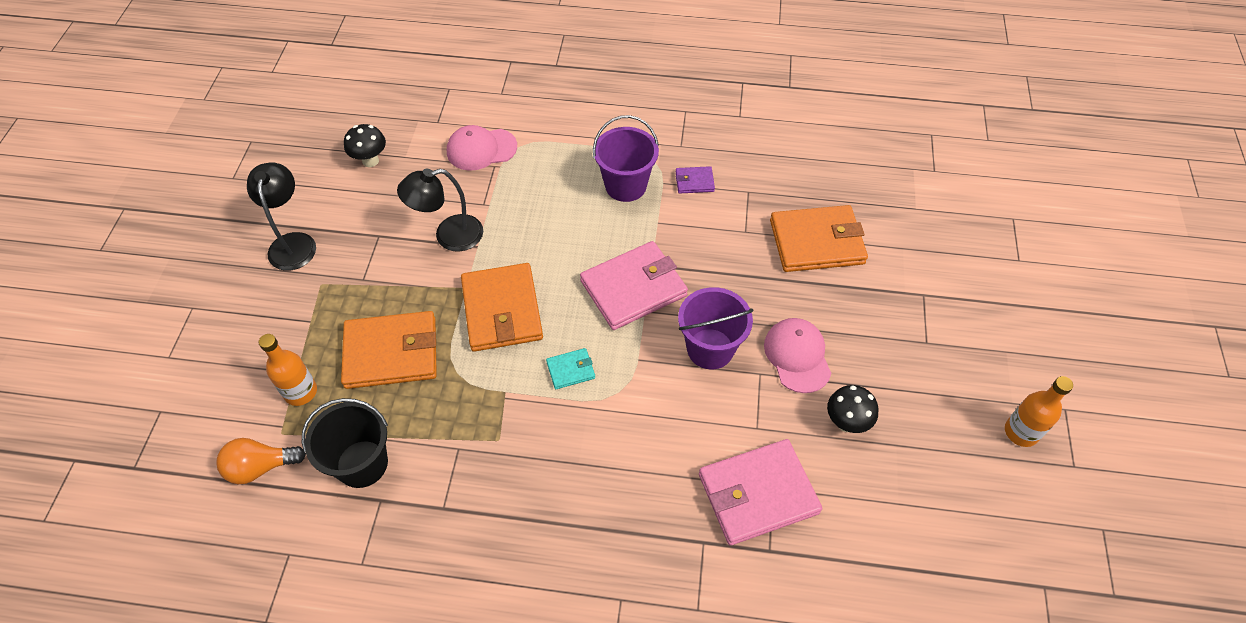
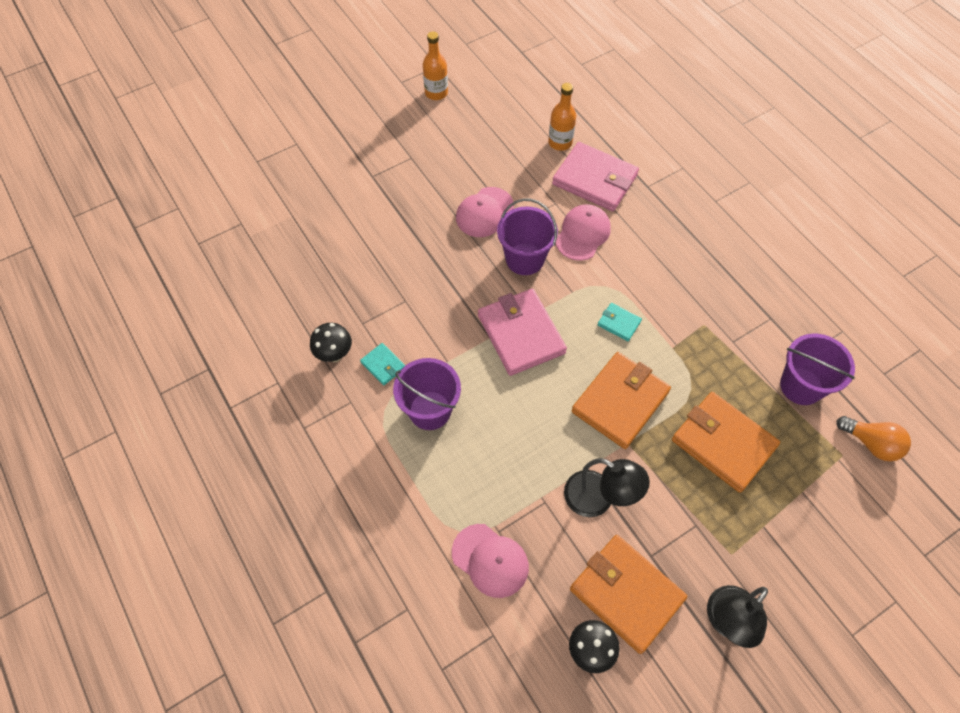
camera: 130 degrees left, 5 degrees up
orange bottle [259,334,317,406] -> orange bottle moved to [548,83,576,151]
black bucket [302,398,388,488] -> purple bucket [780,334,855,405]
pink wallet [580,241,688,330] -> pink wallet turned 45 degrees clockwise [478,289,567,376]
purple wallet [676,166,715,194] -> turquoise wallet [360,343,405,385]
orange wallet [770,205,868,272] -> orange wallet moved to [570,535,687,654]
black mushroom [827,385,878,433] -> black mushroom moved to [310,323,352,362]
none -> pink cap [556,204,611,261]

